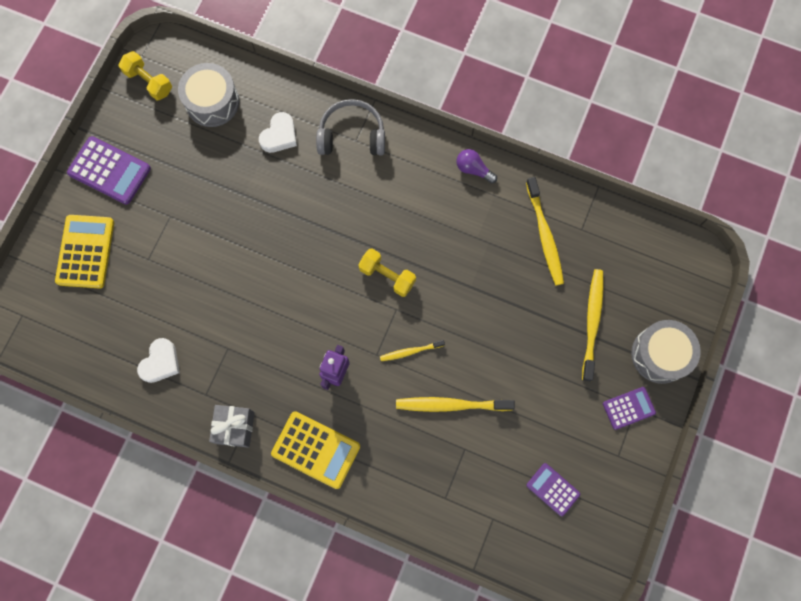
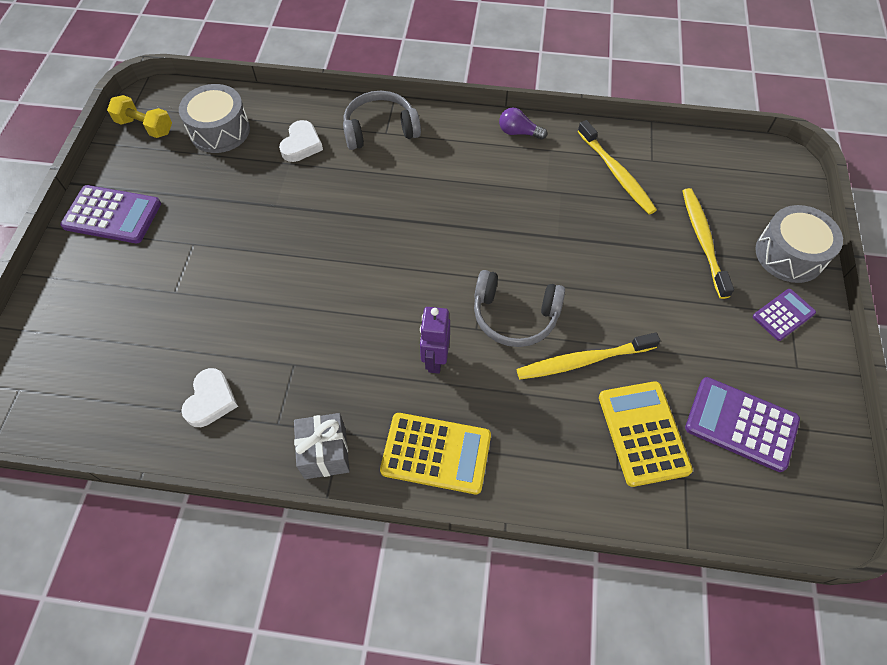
camera: 15 degrees left, 15 degrees down
yellow calculator [55,215,114,289] -> yellow calculator moved to [599,381,693,487]
yellow dumbbell [358,249,416,297] -> none
yellow toothbrush [380,340,445,361] -> grey headphones [474,270,565,347]
purple calculator [526,463,580,516] -> purple calculator [685,377,800,472], size x1.67

